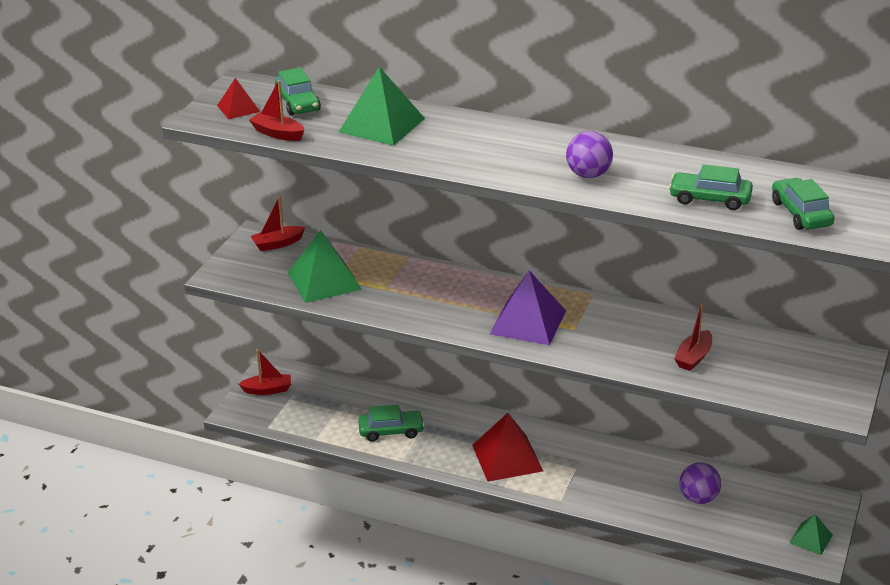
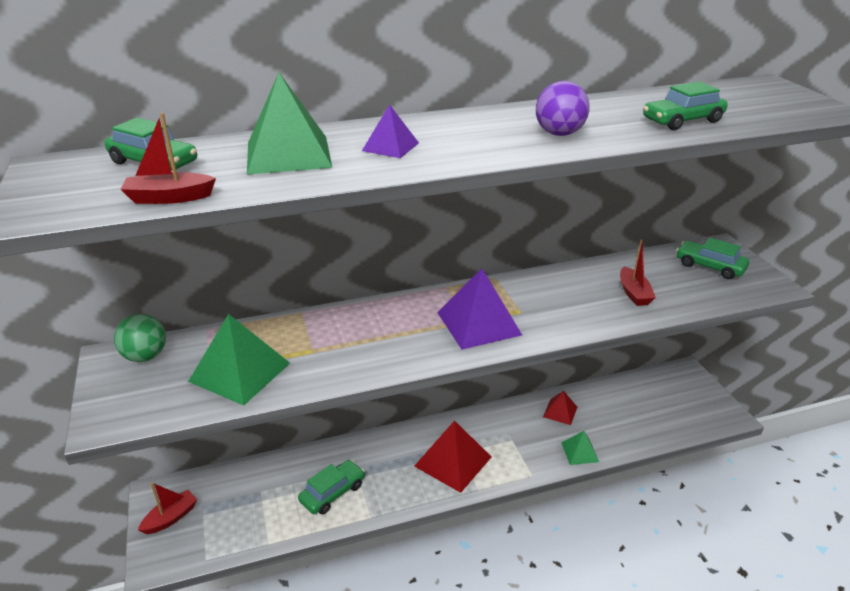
camera: 40 degrees left, 0 degrees up
red pyramid [217,78,260,119] -> red pyramid moved to [543,391,577,425]
red boat [251,196,305,251] -> green ball [114,314,166,362]
purple ball [680,462,721,504] -> none
green car [772,178,835,230] -> green car moved to [676,238,749,279]
green pyramid [789,514,833,555] -> green pyramid moved to [561,431,599,465]
none -> purple pyramid [362,104,419,158]

